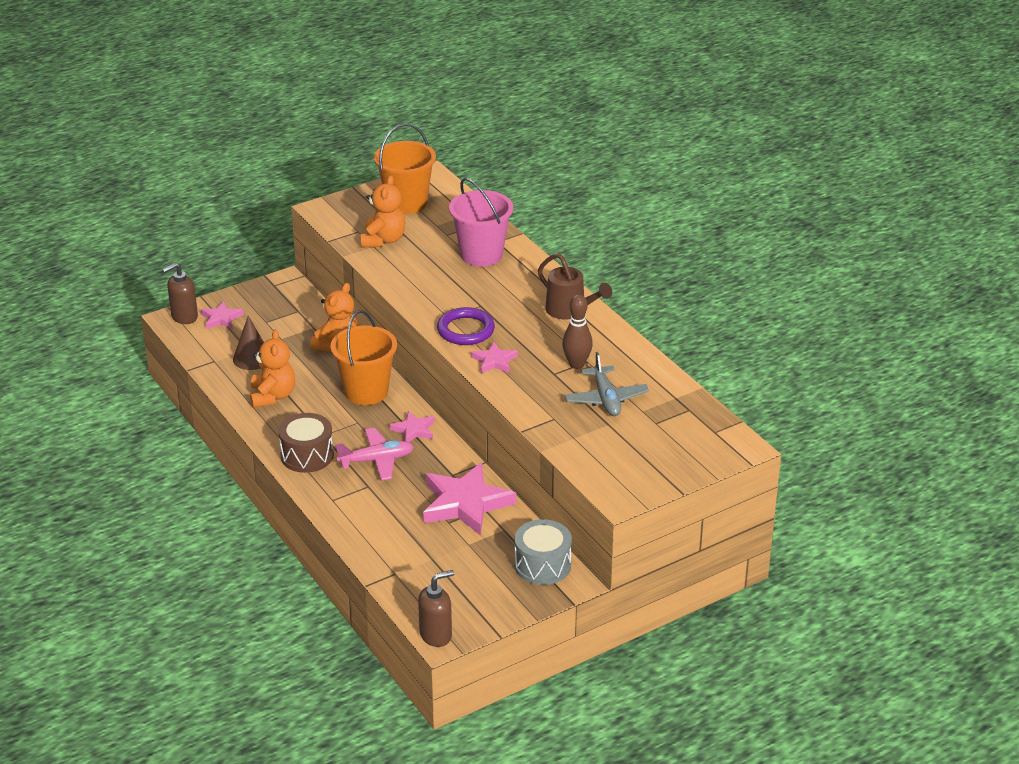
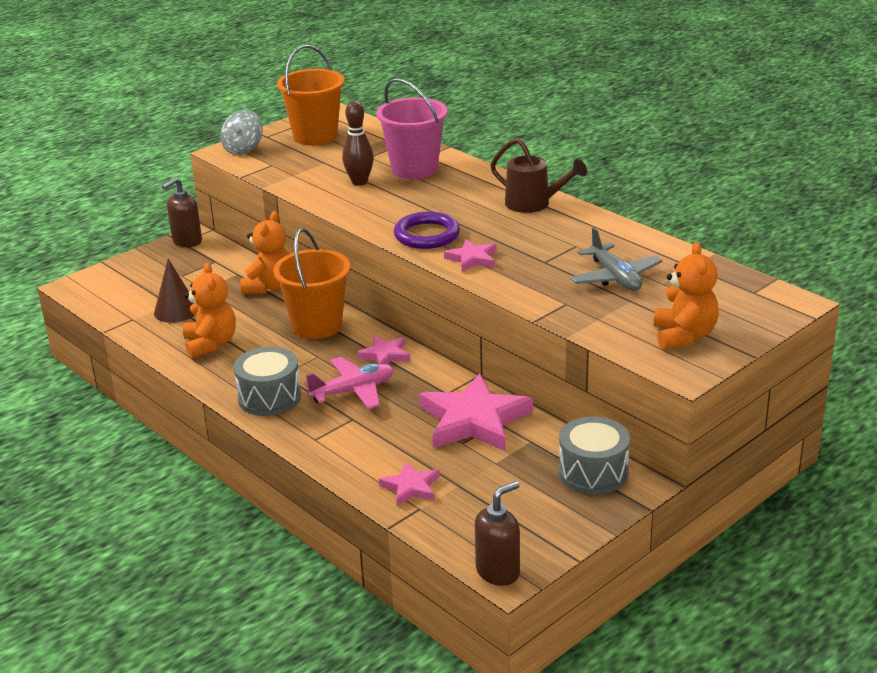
camera: 10 degrees left, 5 degrees down
brown soap dispenser [162,262,198,324] -> brown soap dispenser moved to [162,177,202,247]
pink star [201,301,244,329] -> pink star moved to [379,461,439,506]
brown drum [278,413,334,473] -> grey drum [234,347,301,416]
orange teddy bear [361,175,405,247] -> orange teddy bear moved to [654,242,719,349]
brown bowling pin [562,294,593,369] -> brown bowling pin moved to [342,101,374,186]
none -> grey spinning top [220,110,263,155]

